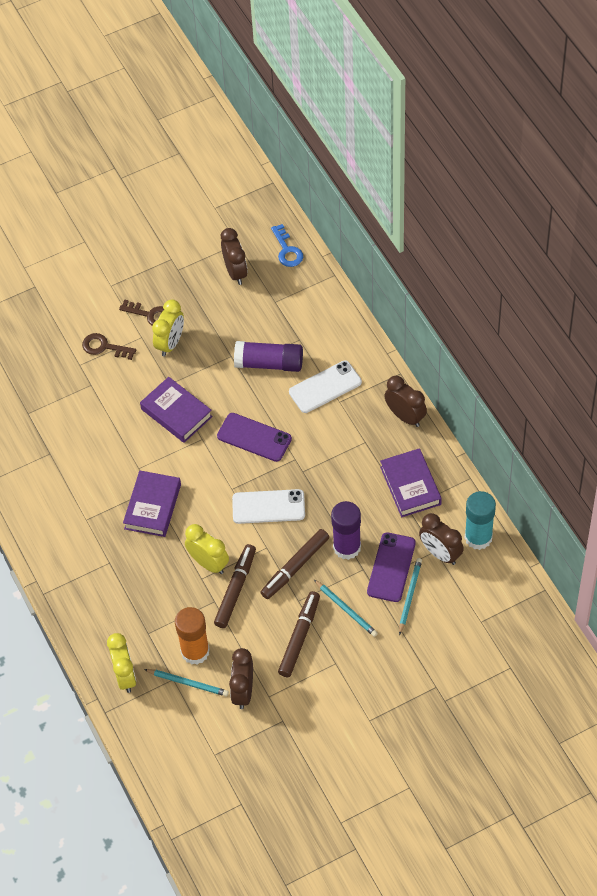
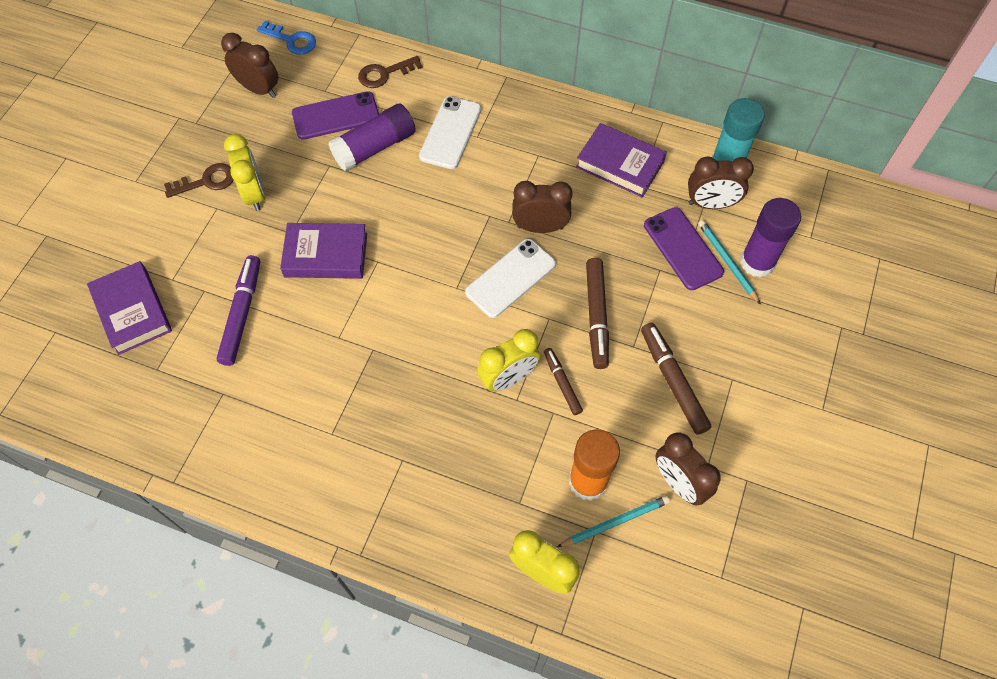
camera: 45 degrees left, 5 degrees up
brown key [82,333,136,360] -> brown key moved to [358,56,423,88]
purple book [123,470,181,537] -> purple book moved to [87,261,172,355]
yellow clock [185,524,229,574] -> yellow clock turned 150 degrees clockwise [477,329,540,392]
brown marker [214,544,256,628] -> brown marker [544,348,583,415], size x0.61
purple phone [217,413,292,462] -> purple phone moved to [292,91,379,140]
turquoise pencil [314,580,378,637] -> none
purple glue stick [331,501,361,560] -> purple glue stick moved to [740,198,801,277]
brown clock [385,376,427,427] -> brown clock moved to [512,181,573,233]
none -> purple marker [217,255,260,366]

